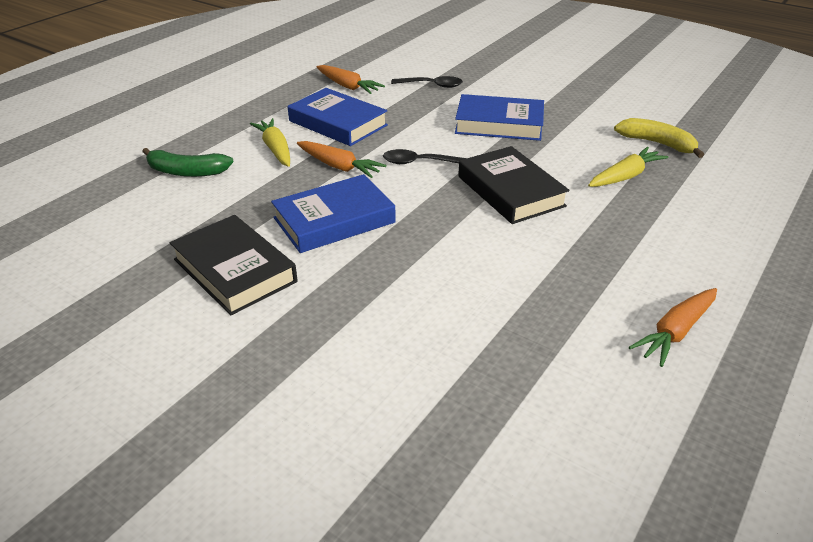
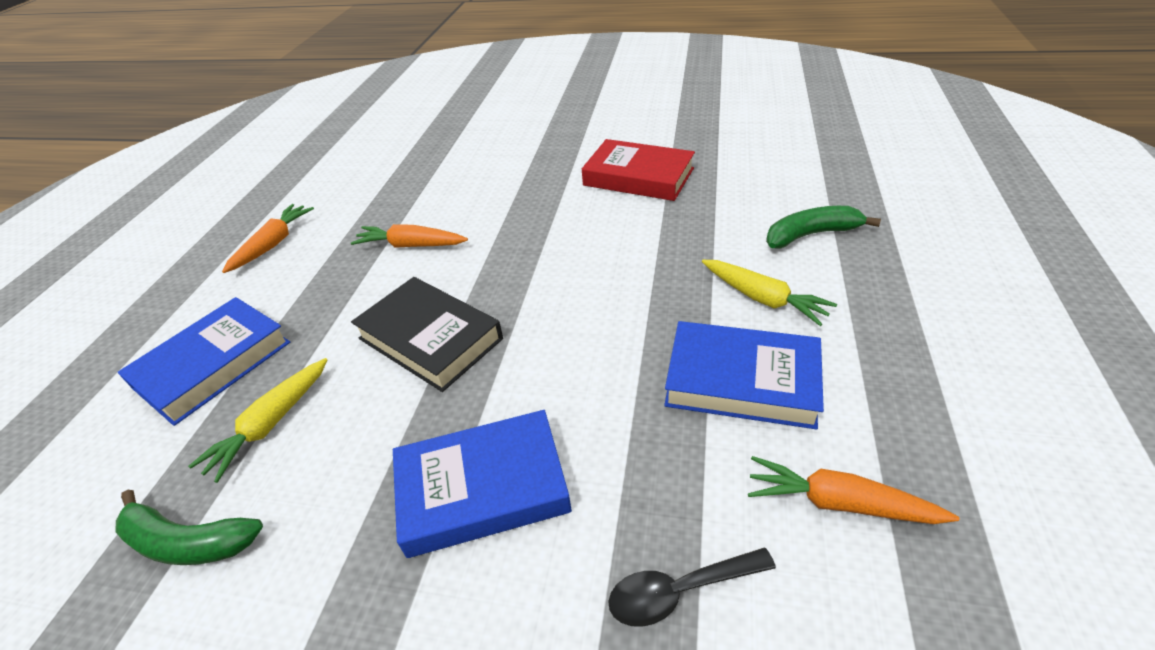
camera: 160 degrees right, 5 degrees up
black book [170,215,298,315] -> red book [582,139,695,201]
blue book [271,174,396,253] -> blue book moved to [118,297,290,426]
orange carrot [297,141,386,178] -> orange carrot moved to [351,224,468,248]
black spoon [383,149,466,164] -> none
yellow banana [614,118,704,158] -> green banana [115,490,263,565]

